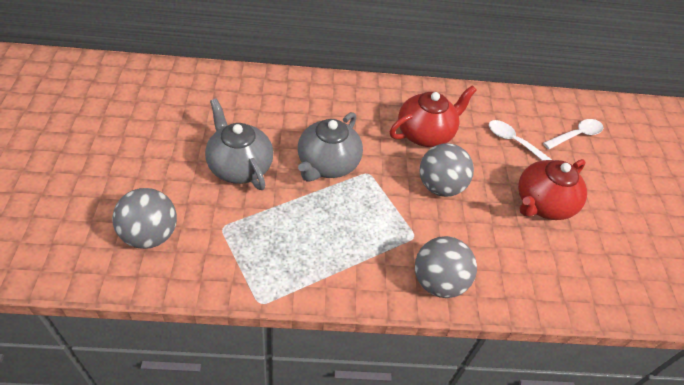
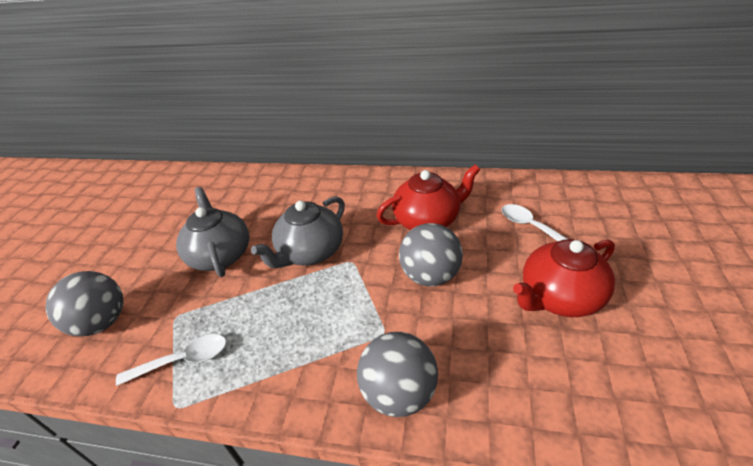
camera: 20 degrees right, 10 degrees down
white spoon [543,119,604,149] -> white spoon moved to [116,334,226,386]

